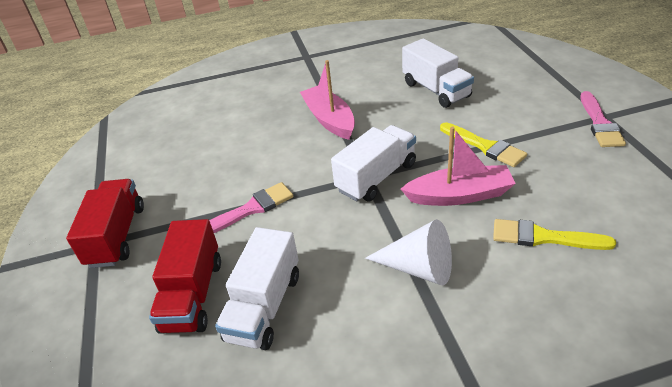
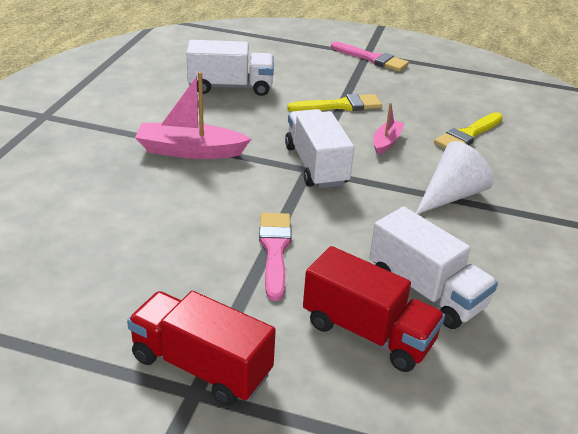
camera: 65 degrees left, 5 degrees down
pink boat [401,126,516,206] -> pink boat [373,103,405,155], size x0.57

